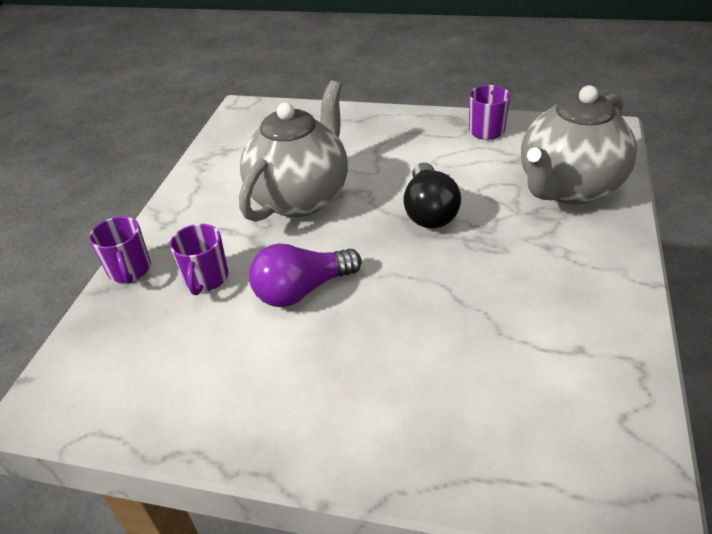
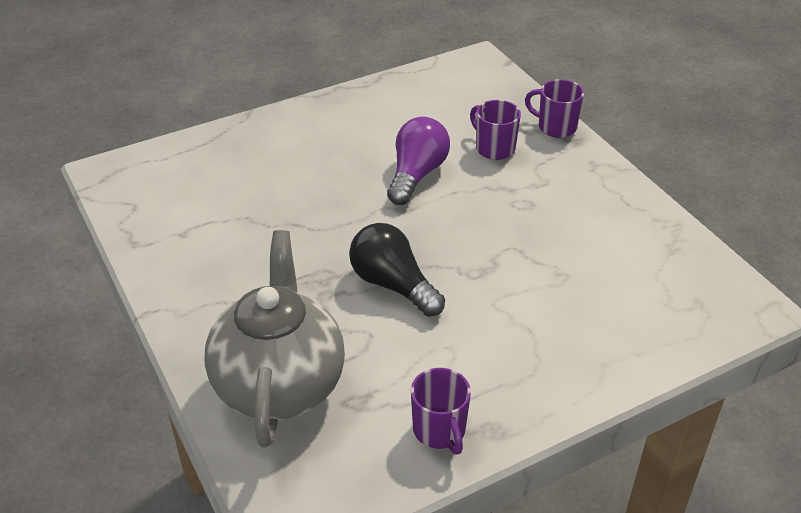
camera: 135 degrees right, 0 degrees up
grey teapot [239,81,348,222] -> none

